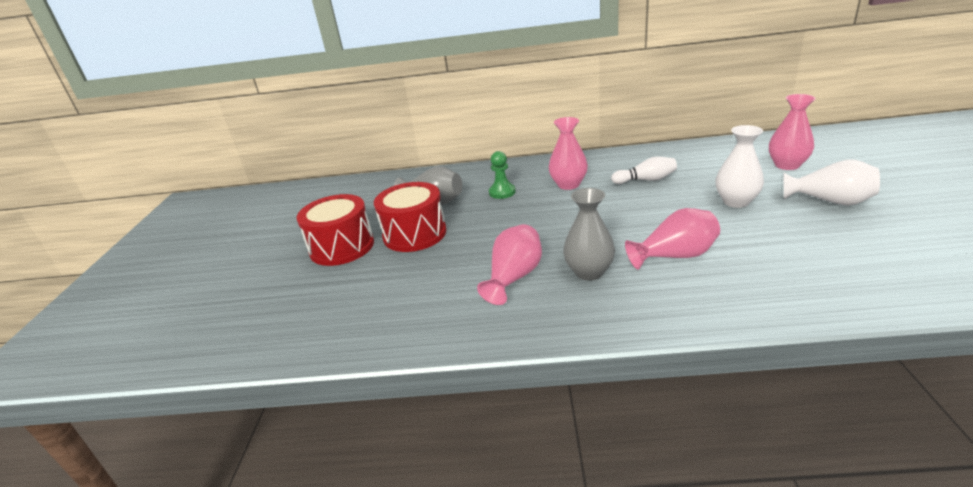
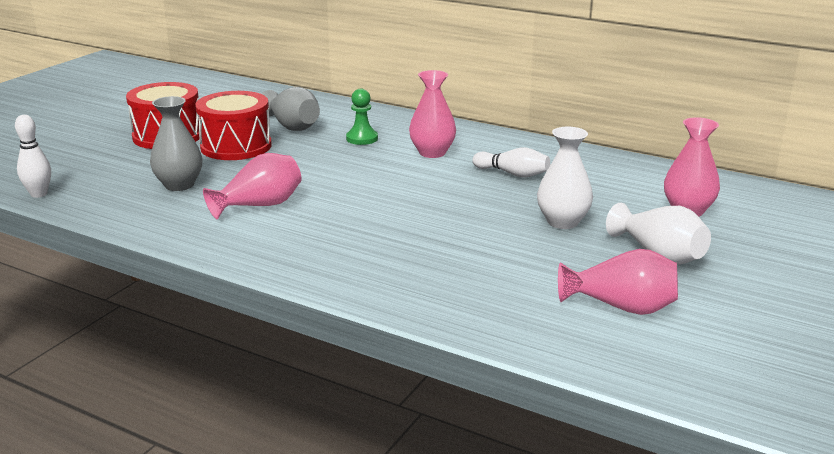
camera: 25 degrees right, 5 degrees down
grey vase [563,188,615,281] -> grey vase moved to [150,96,202,191]
pink vase [625,208,720,269] -> pink vase moved to [558,249,678,315]
none -> white bowling pin [15,115,51,198]

